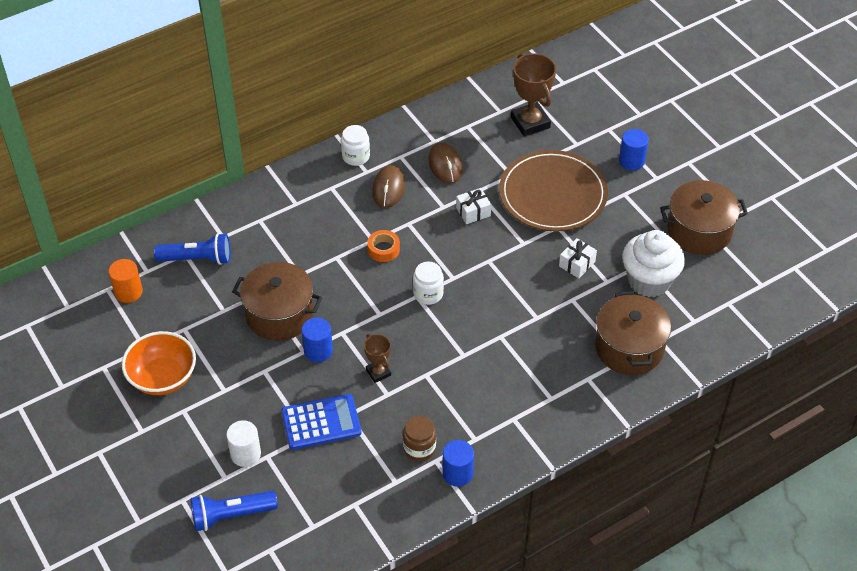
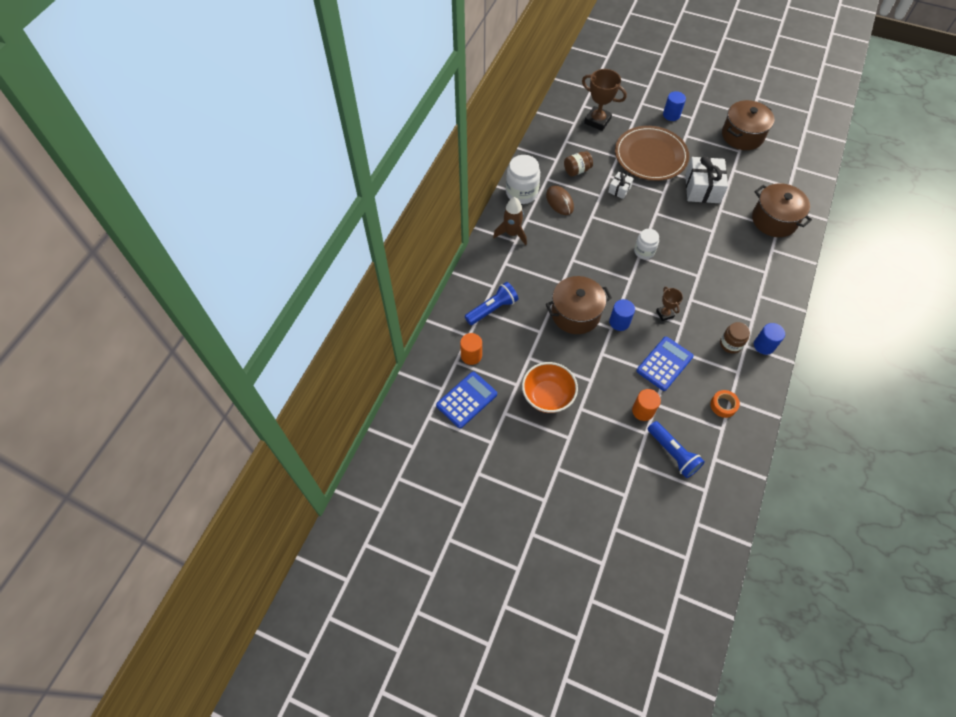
camera: 35 degrees left, 10 degrees up
blue flashlight [191,491,278,531] -> blue flashlight turned 75 degrees counterclockwise [648,421,705,478]
white cylinder [226,420,261,467] -> orange cylinder [632,389,661,421]
white jar [341,125,370,166] -> white jar [506,155,540,204], size x1.62
brown trophy [364,334,391,383] -> brown trophy turned 45 degrees clockwise [656,287,683,321]
orange tape [367,230,400,262] -> orange tape moved to [710,390,740,418]
brown mouse [428,142,463,184] -> brown jar [564,151,593,177]
white gift [559,238,597,278] -> white gift [685,156,728,203], size x1.93
white cupcake [622,230,685,297] -> none
none -> blue calculator [436,372,497,428]
none -> brown rocket [493,197,527,245]

